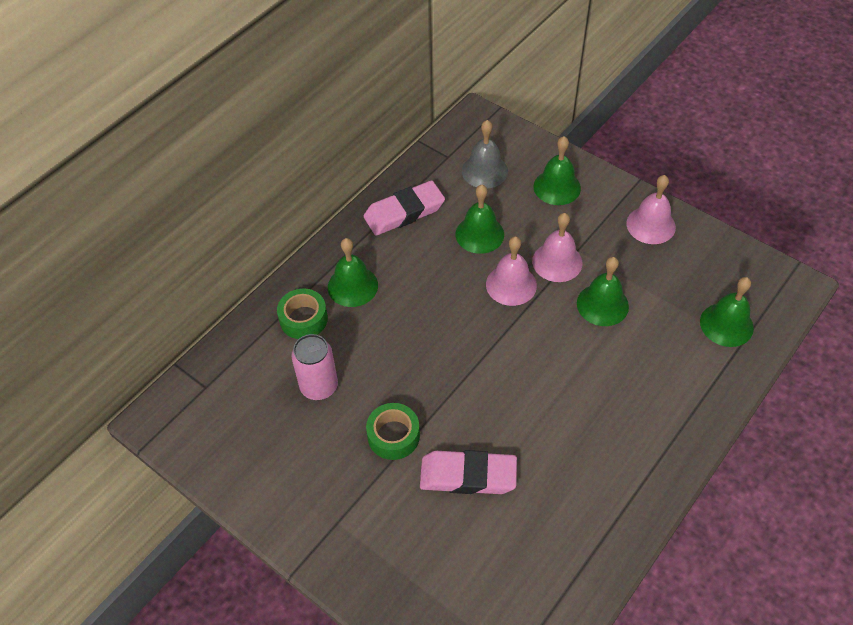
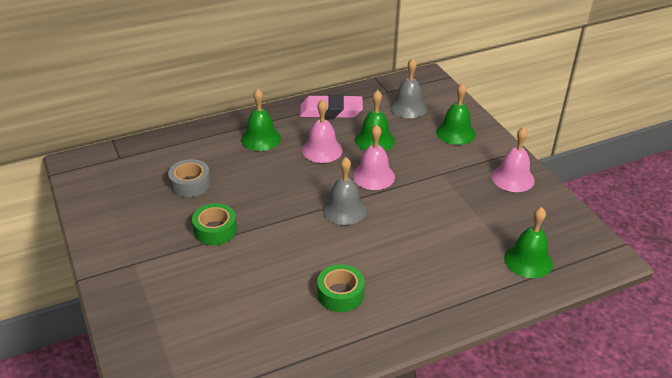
camera: 25 degrees right, 15 degrees down
green tape [277,288,328,339] -> green tape moved to [317,264,365,312]
pink can [291,334,338,400] -> grey tape [168,159,211,197]
pink eraser [420,450,517,494] -> none
pink bell [532,213,582,282] -> pink bell moved to [302,99,343,163]
green bell [577,257,629,326] -> none
none -> grey bell [322,157,367,225]

